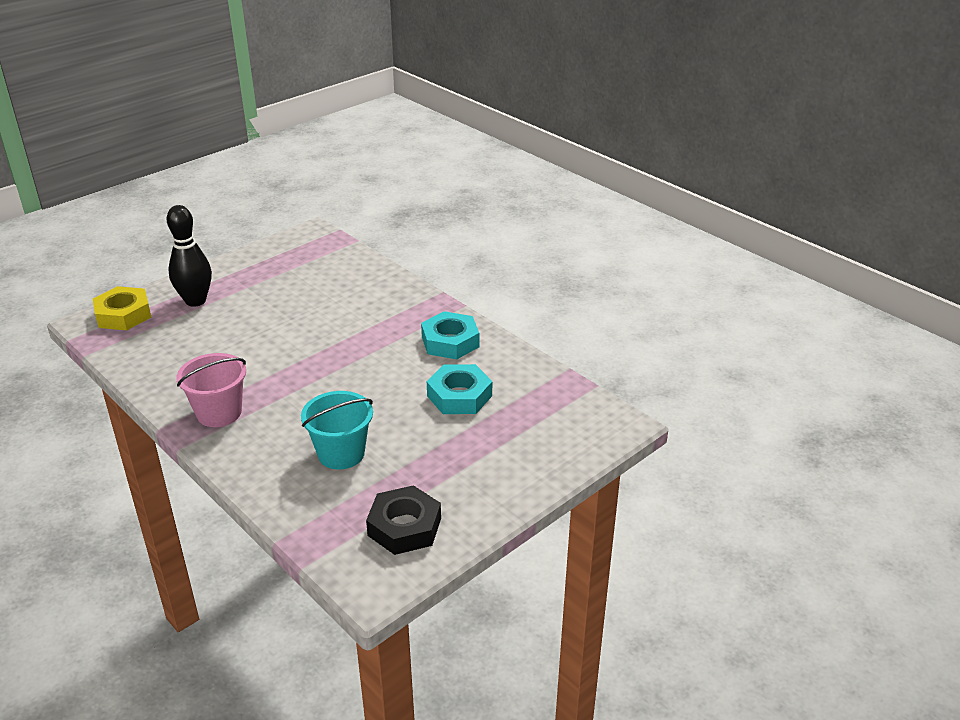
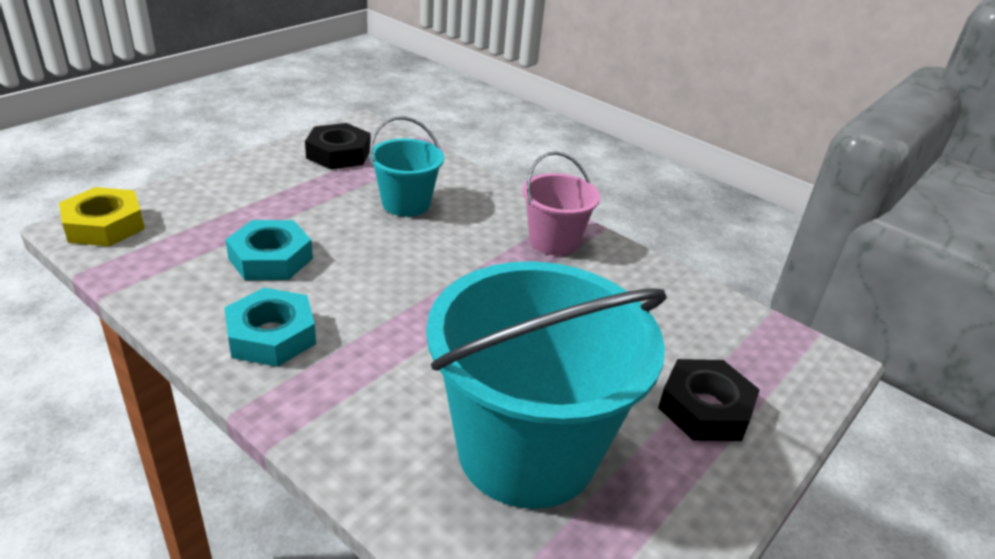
camera: 170 degrees right, 0 degrees up
yellow nut [93,286,151,330] -> yellow nut moved to [59,187,145,246]
black bowling pin [167,205,212,307] -> black nut [658,359,760,441]
none -> turquoise bucket [426,261,667,509]

